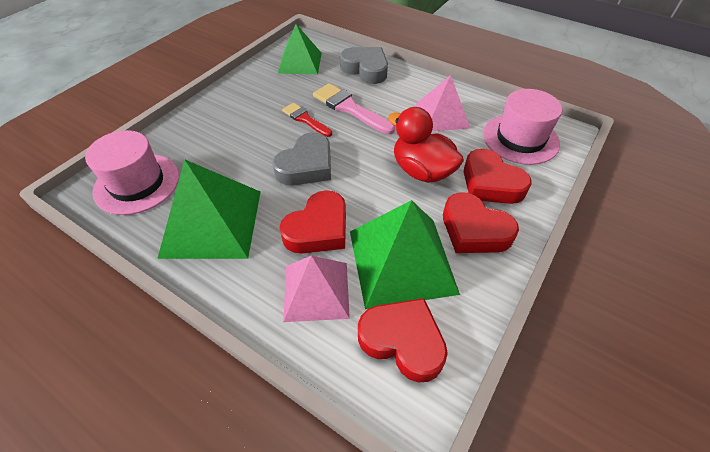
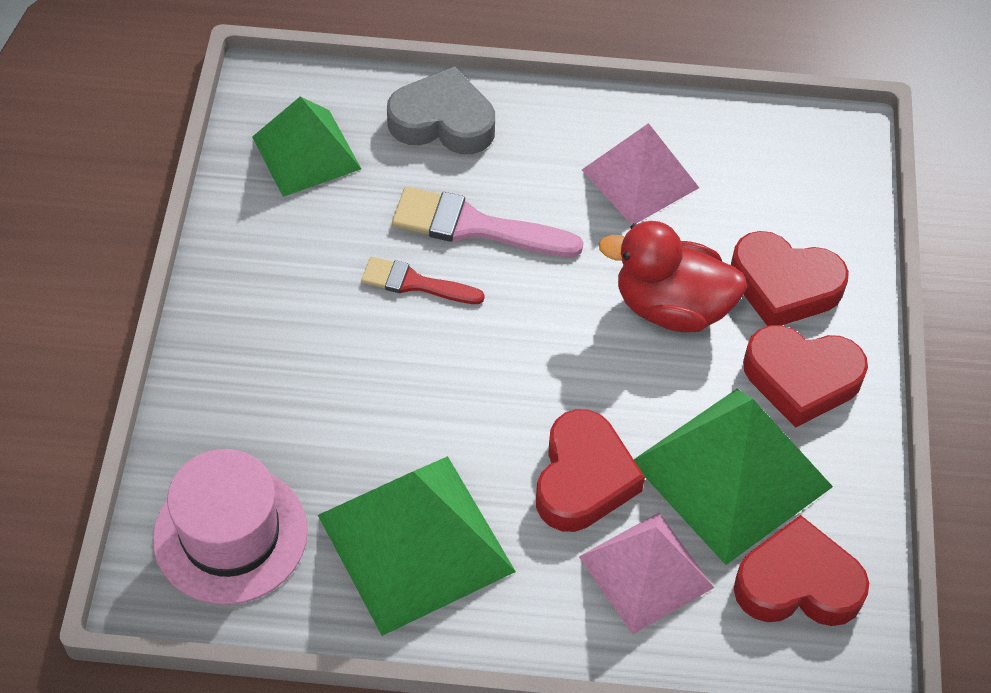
camera: 30 degrees left, 5 degrees up
grey heart [272,132,331,185] -> none
pink hat [483,89,562,165] -> none

